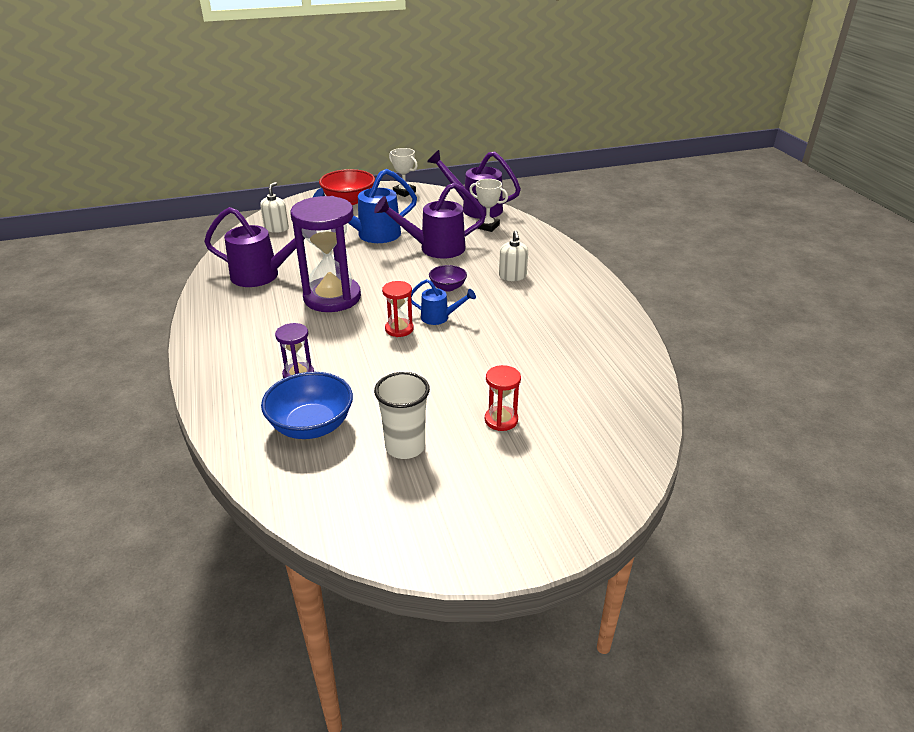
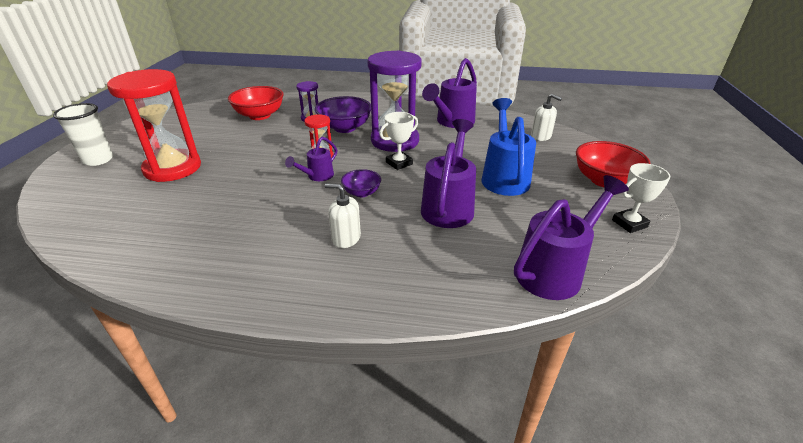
camera: 115 degrees right, 0 degrees up
blue bowl [261,372,353,439] -> red bowl [228,86,283,120]
white cup [374,372,430,459] -> white cup moved to [53,103,113,166]
blue watering can [411,279,476,325] -> purple watering can [285,137,337,181]
white trophy [469,179,508,232] -> white trophy moved to [379,112,418,170]
red hourglass [485,365,521,431] -> red hourglass [107,69,201,182], size x2.15
none -> purple bowl [315,96,371,133]

